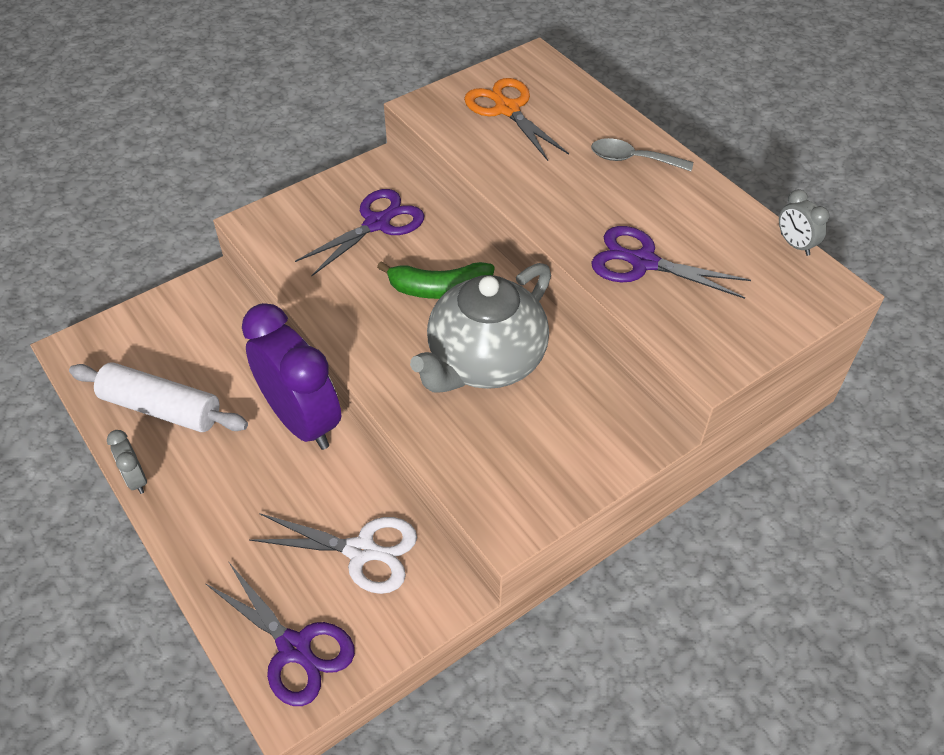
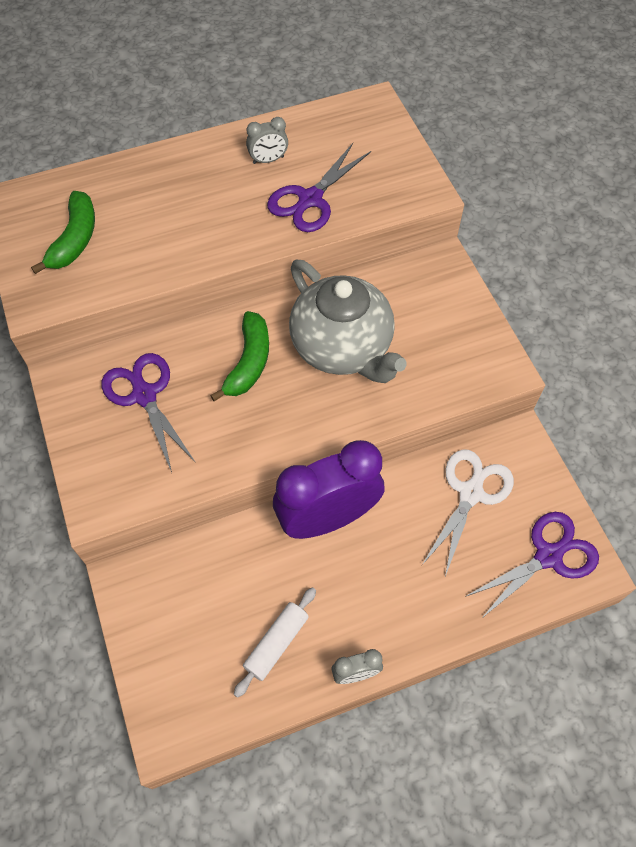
camera: 75 degrees left, 10 degrees up
white rolling pin [69,362,248,432] -> white rolling pin [234,587,316,698], size x0.65
orange scissors [464,78,569,161] -> green banana [31,191,95,274]
grey spoon [591,138,693,171] -> none
grey clock [779,189,829,256] -> grey clock moved to [246,117,288,164]

